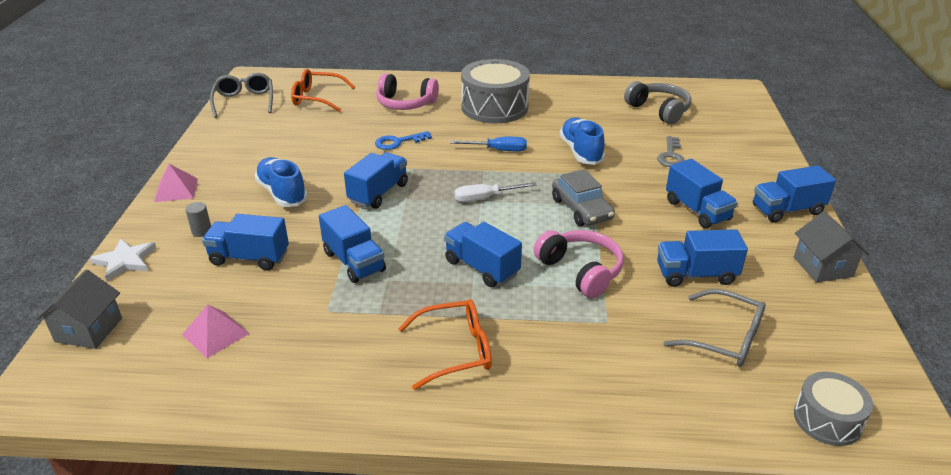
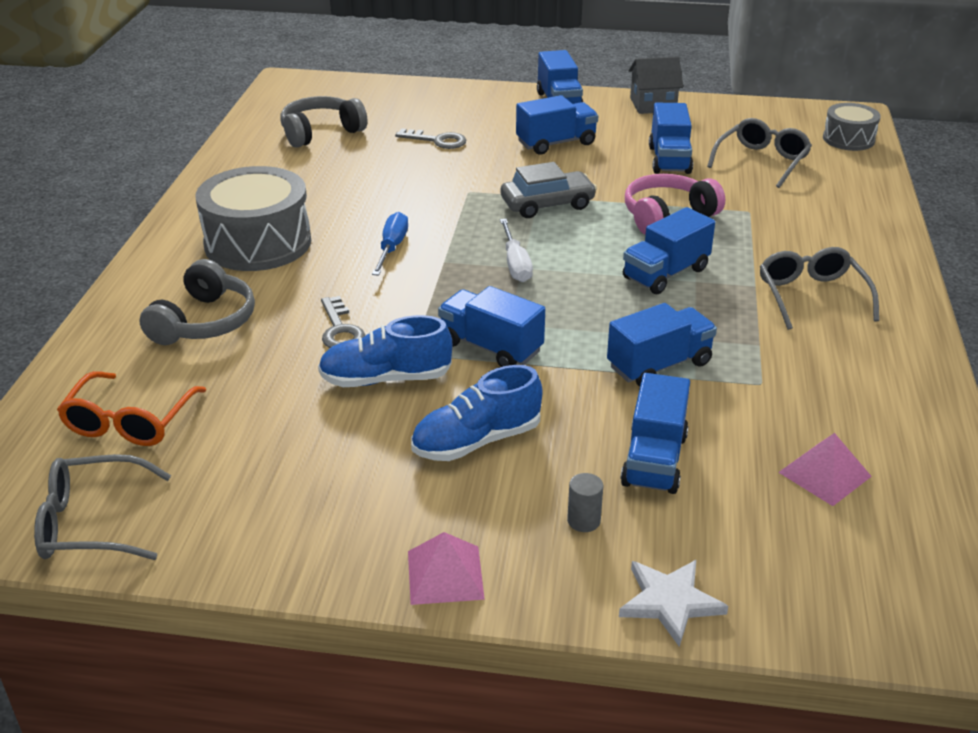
camera: 85 degrees left, 0 degrees up
grey house [36,270,122,349] -> none
blue key [375,131,432,150] -> grey key [321,296,365,348]
pink headphones [376,73,439,110] -> grey headphones [139,259,255,345]
orange glasses [398,299,492,390] -> grey glasses [759,247,879,330]
blue shoe [560,118,605,165] -> blue shoe moved to [318,315,452,387]

